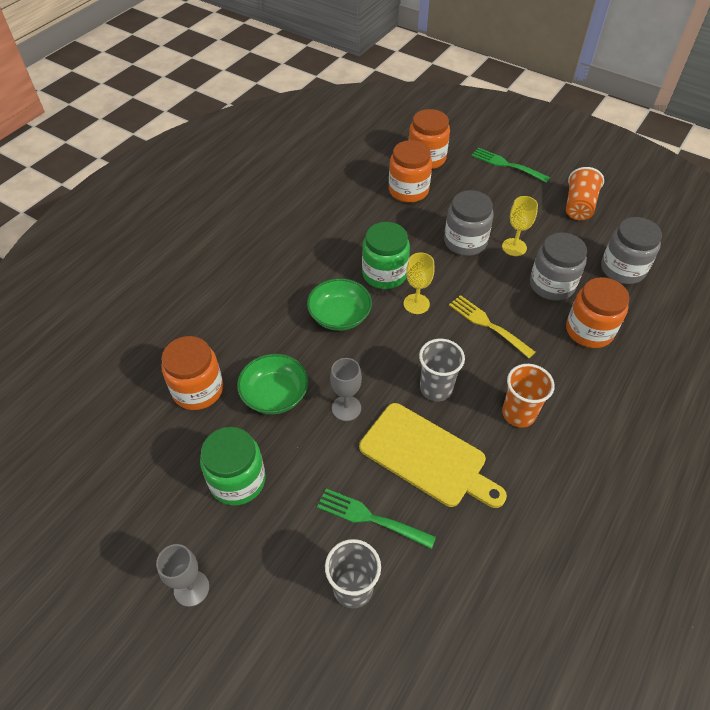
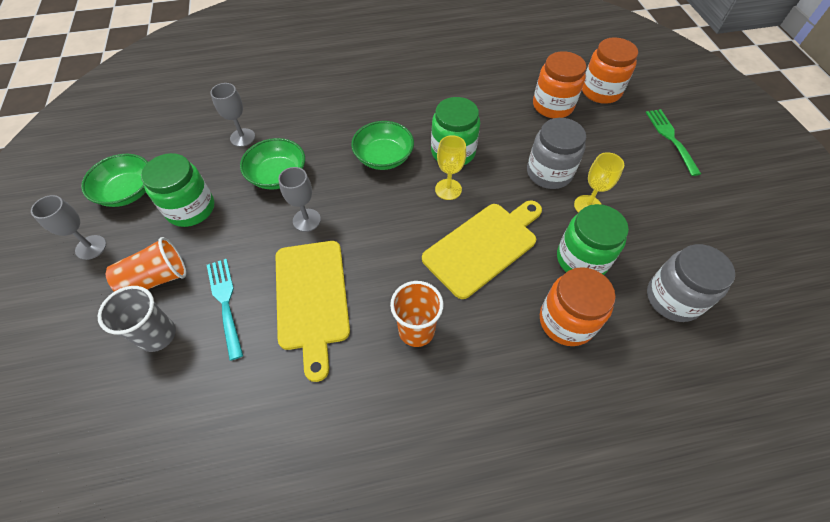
camera: 45 degrees right, 5 degrees up
orange jar [161,336,223,410] -> grey goblet [210,83,255,147]
green fork [317,488,436,549] -> turquoise fork [207,259,243,361]
grey cup [419,339,465,401] -> none
yellow fork [449,295,536,358] -> yellow cutting board [422,200,542,299]
grey jar [530,232,587,301] -> green jar [557,204,629,275]
orange cup [566,167,604,220] -> orange cup moved to [106,237,186,292]
none -> green bowl [81,154,148,207]

